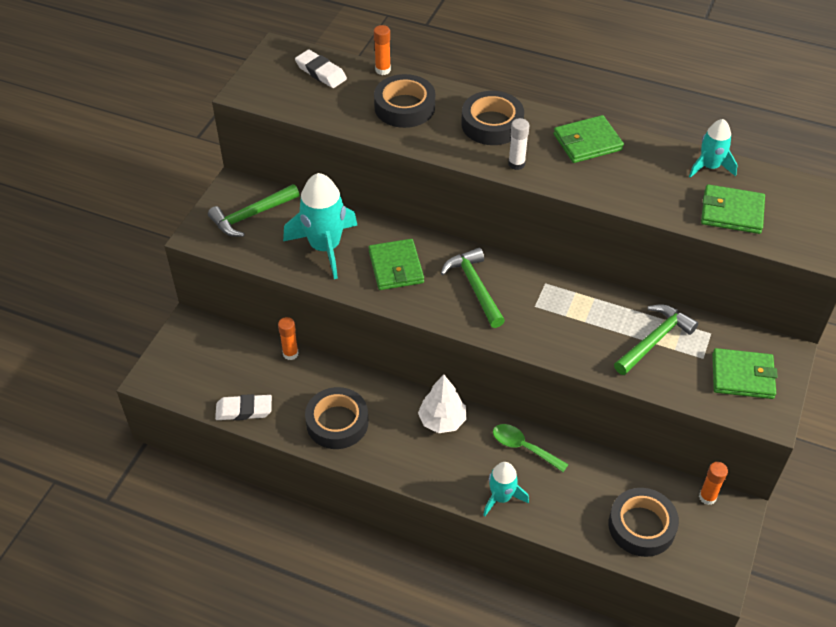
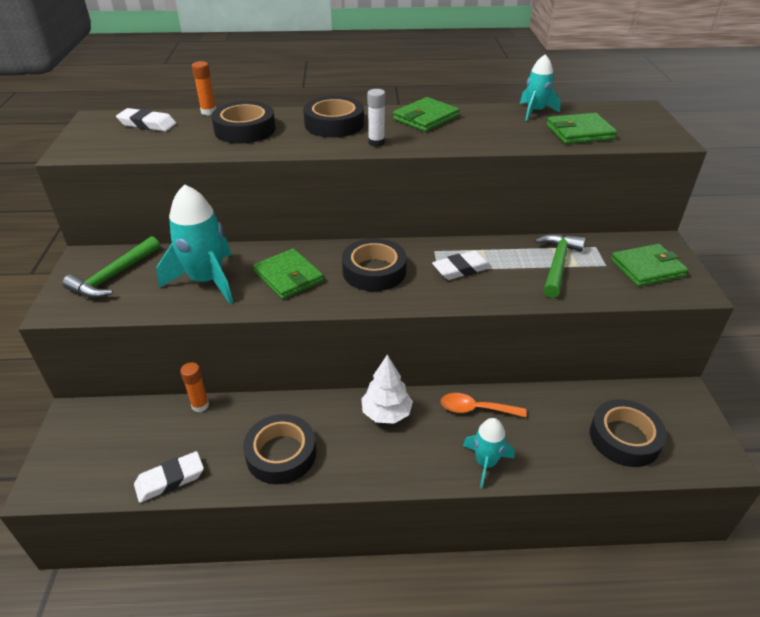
camera: 25 degrees left, 10 degrees down
green hammer [441,248,505,328] -> black tape [342,238,407,291]
green spoon [493,424,569,472] -> orange spoon [441,393,527,417]
orange glue stick [699,462,728,505] -> none
none -> white eraser [432,251,492,280]

